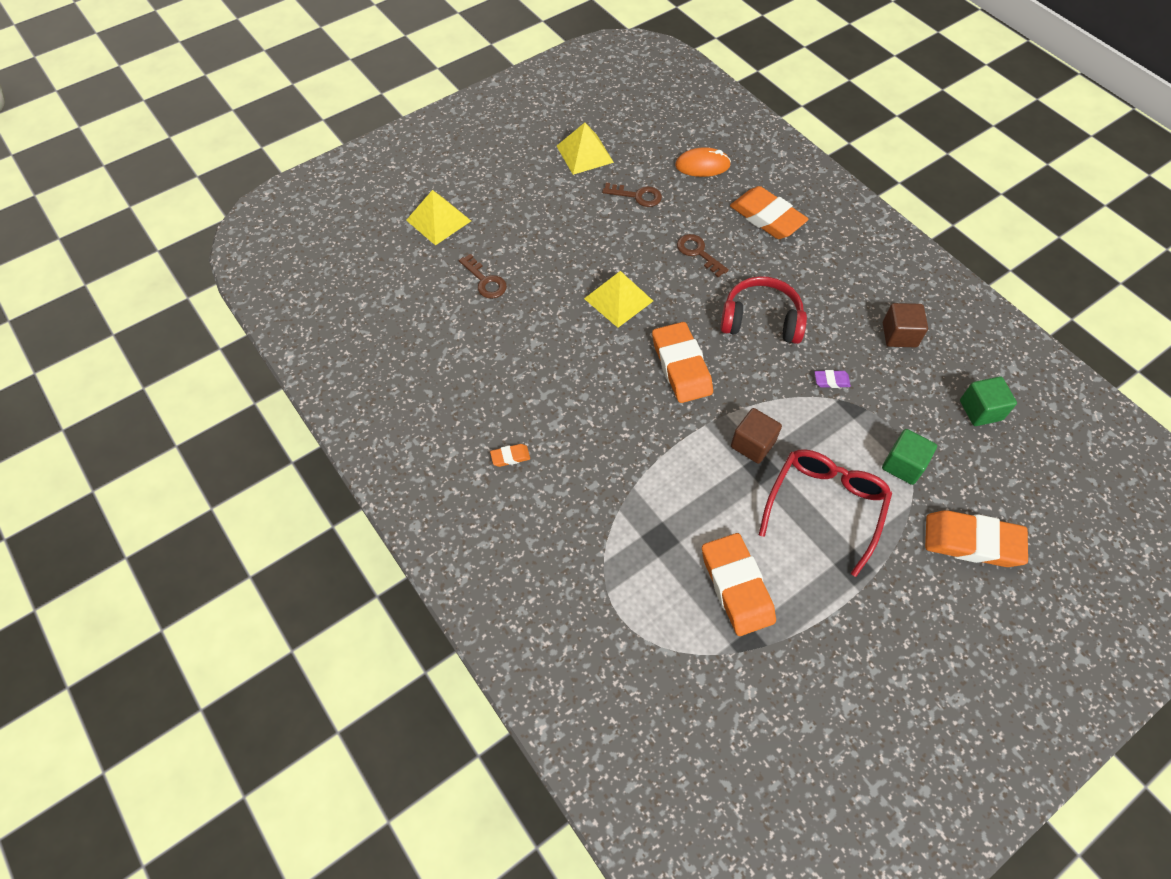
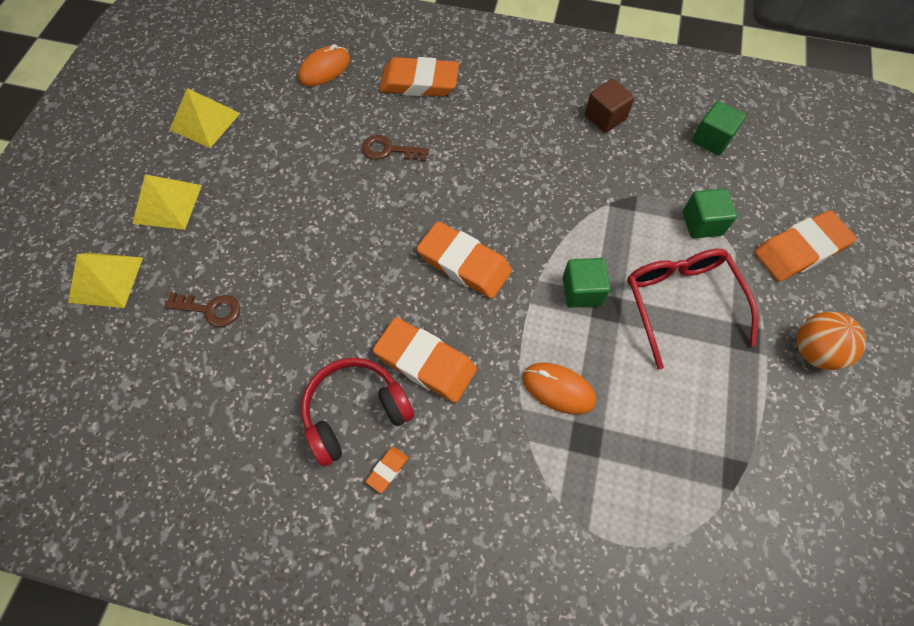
camera: 40 degrees left, 5 degrees up
yellow pyramid [584,271,653,328] -> yellow pyramid moved to [132,174,202,230]
brown key [602,183,662,207] -> none
orange eraser [702,533,776,636] -> orange eraser moved to [373,318,477,403]
red headphones [720,276,807,344] -> red headphones moved to [301,358,414,467]
brown cube [731,408,782,464] -> green cube [563,258,610,308]
purple eraser [814,370,851,388] -> none
none -> orange mouse [522,363,596,415]
none -> orange ball [797,312,866,370]

